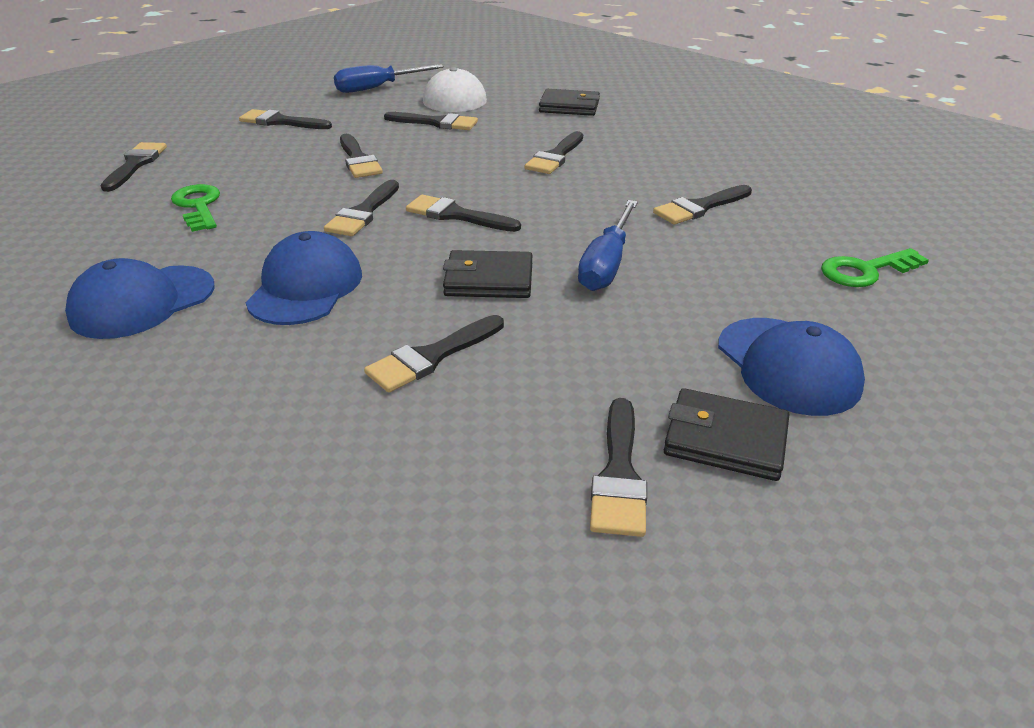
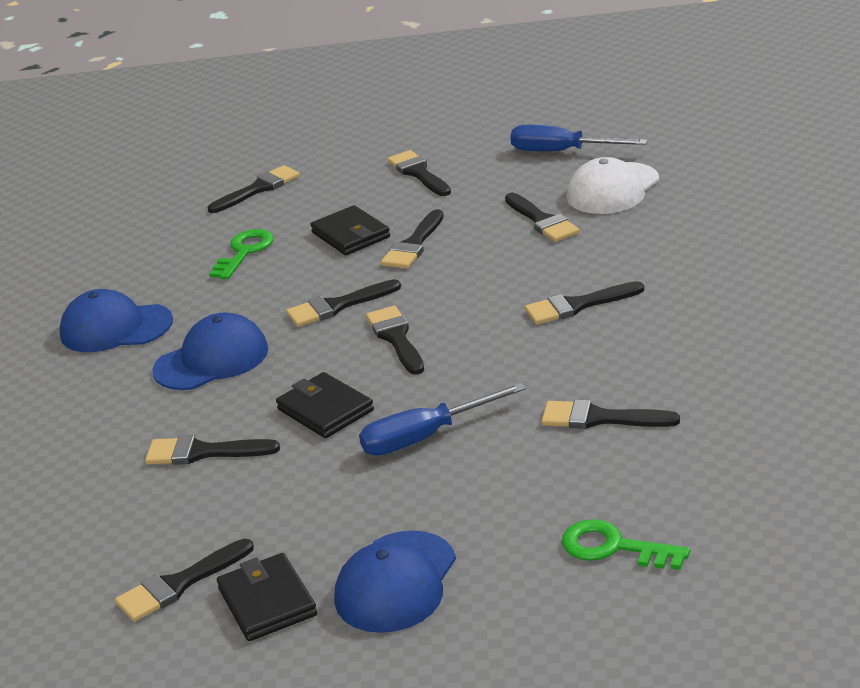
camera: 50 degrees right, 5 degrees down
black wallet [539,89,600,116] -> black wallet moved to [310,205,390,255]

